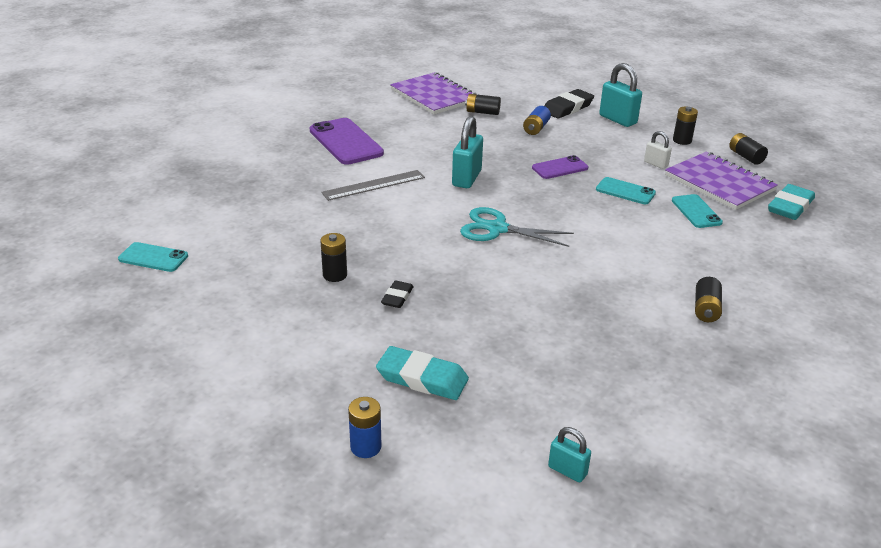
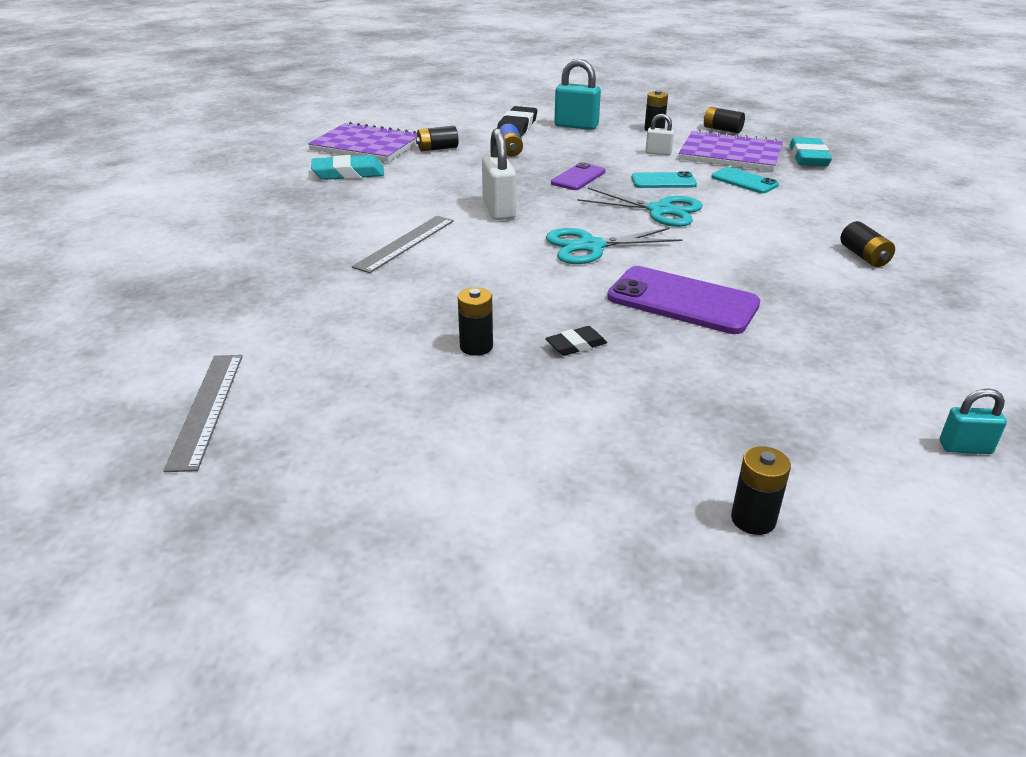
camera: 30 degrees left, 0 degrees up
turquoise phone [118,242,188,272] -> grey ruler [163,355,243,472]
purple phone [310,118,384,165] -> purple phone moved to [607,266,760,334]
blue battery [348,397,381,458] -> black battery [731,446,791,535]
turquoise eraser [376,346,469,400] -> turquoise eraser moved to [311,155,384,180]
black eraser [381,281,414,308] -> black eraser turned 75 degrees clockwise [545,326,607,356]
turquoise padlock [452,116,483,188] -> white padlock [482,128,516,220]
none -> turquoise scissors [577,188,703,227]

